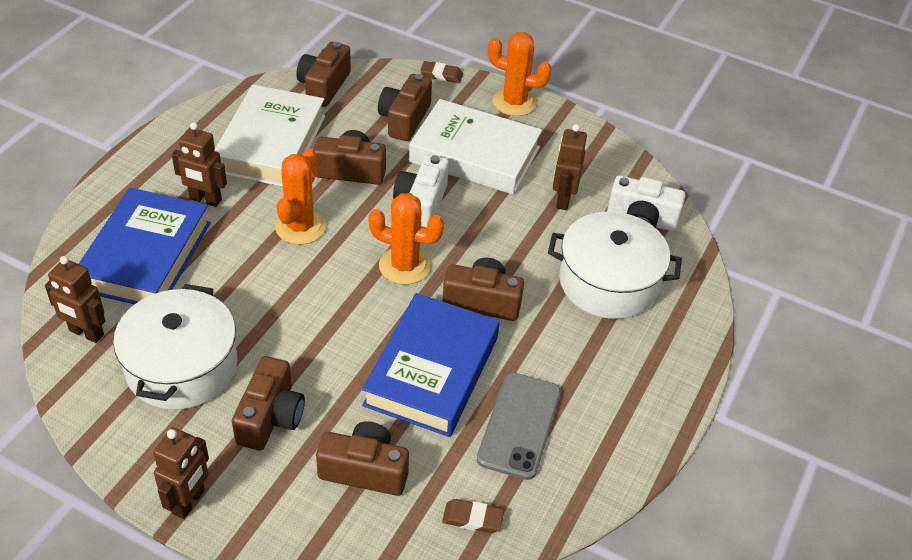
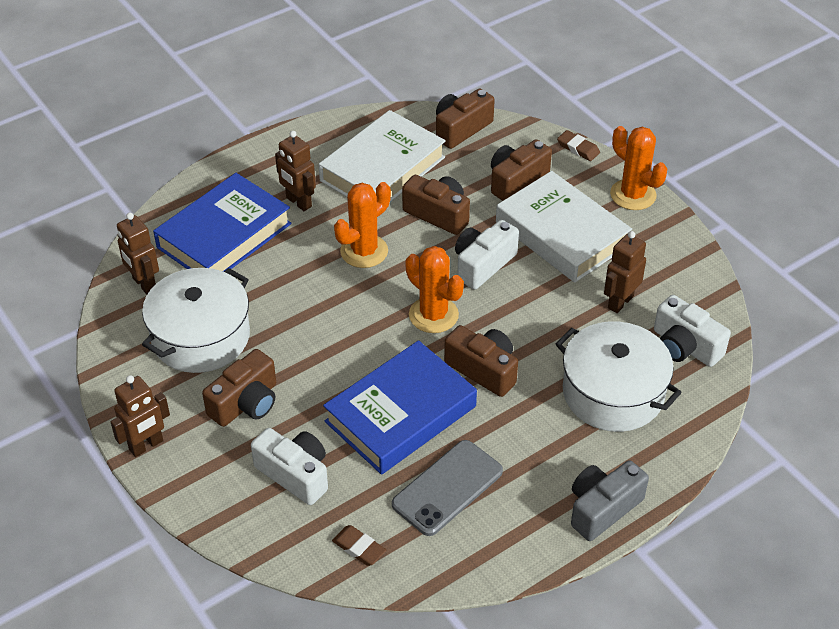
camera: 30 degrees right, 0 degrees up
brown camera [316,421,409,496] -> white camera [251,428,328,505]
none -> grey camera [571,460,649,541]

